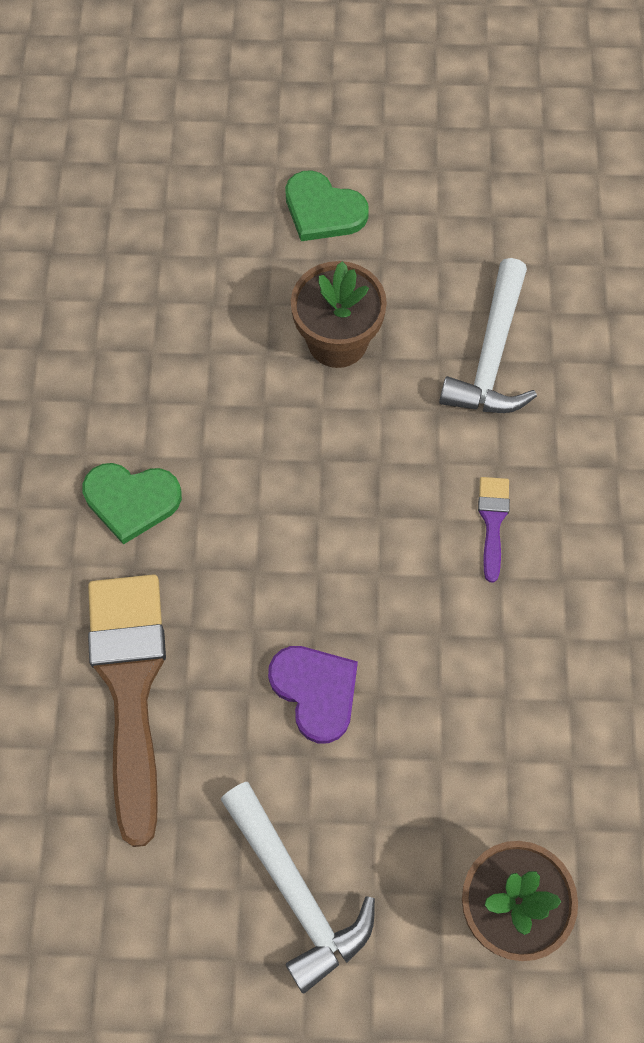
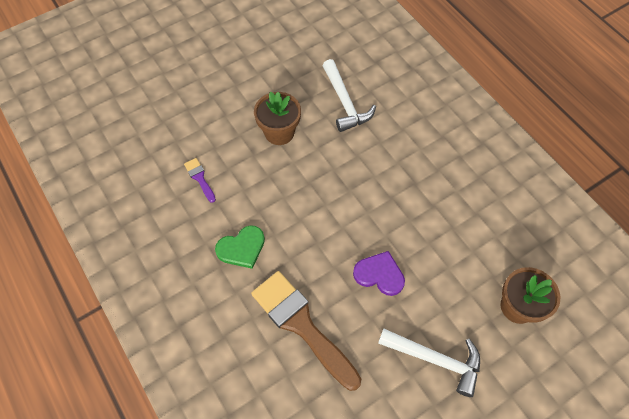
camera: 35 degrees left, 5 degrees down
green heart [285,170,369,241] -> none
purple brush [478,477,510,583] -> purple brush moved to [184,158,216,203]

